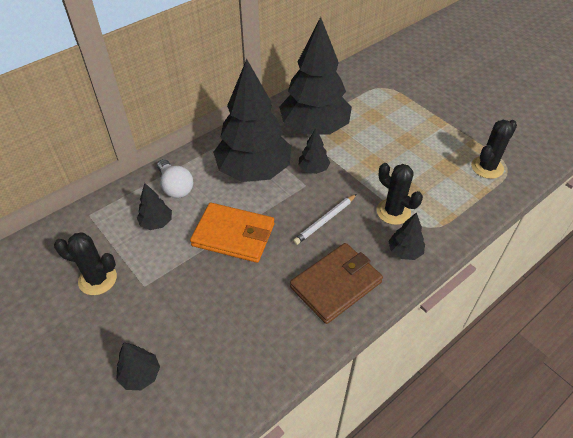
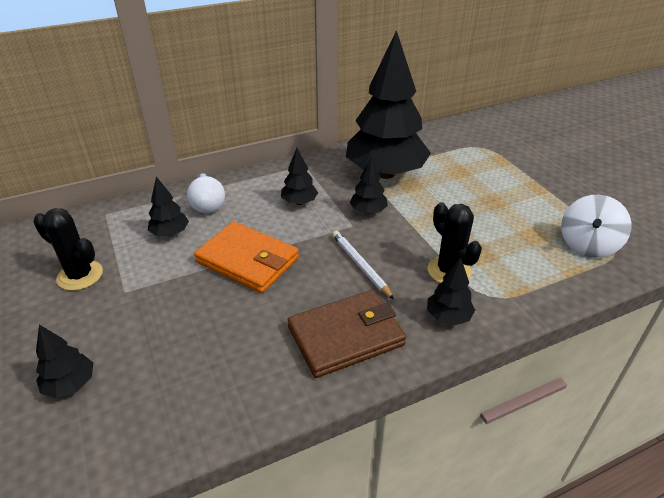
camera: 15 degrees right, 10 degrees down
black tree [213,59,291,182] -> black tree [281,148,318,205], size x0.42
white pencil [293,194,357,245] -> white pencil turned 90 degrees clockwise [332,231,394,299]
black cactus [471,120,517,179] -> white spinning top [561,195,631,258]

